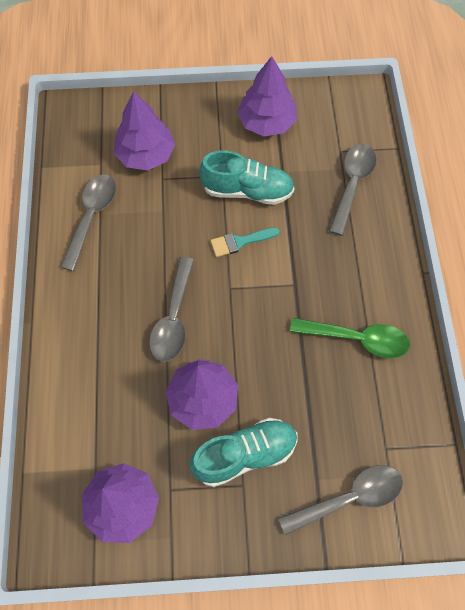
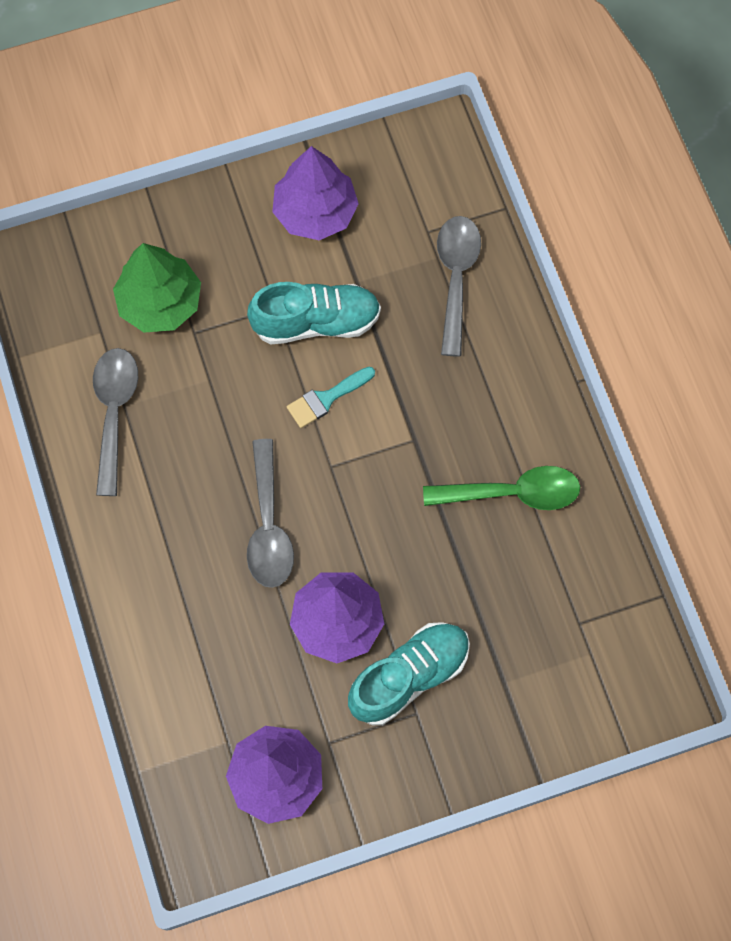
camera: 15 degrees left, 5 degrees up
purple tree [114,91,175,171] -> green tree [113,243,201,333]
grey spoon [278,465,403,535] -> none

